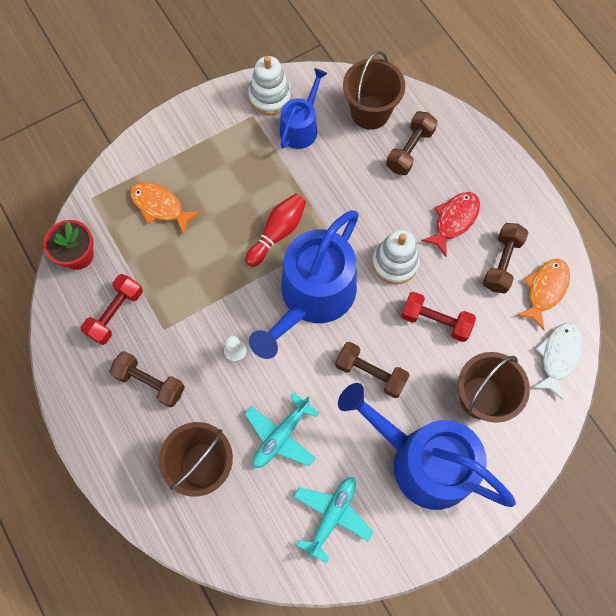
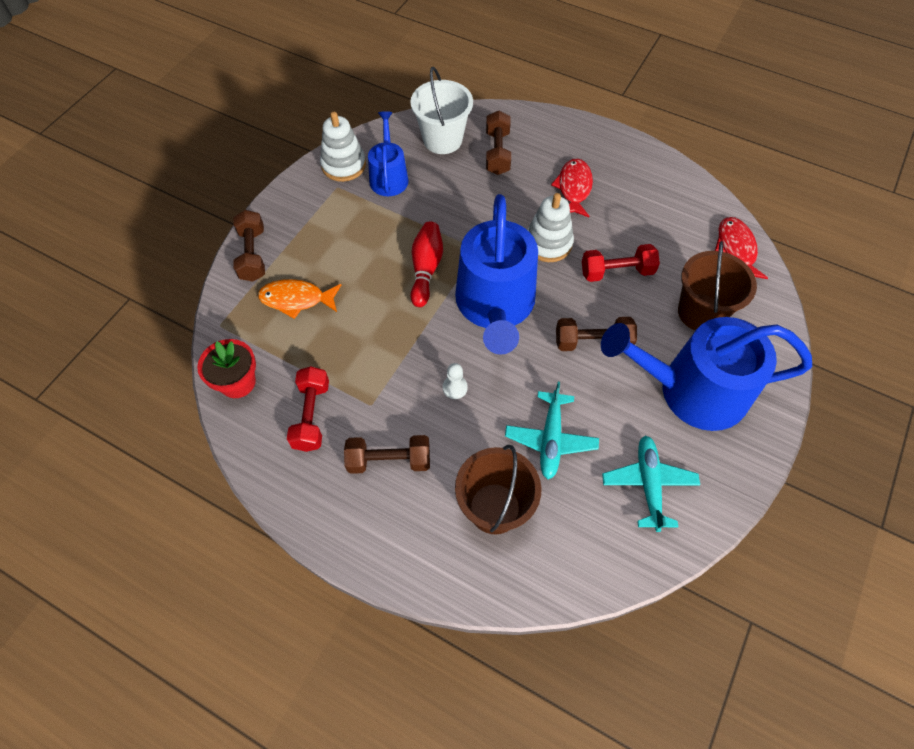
camera: 30 degrees left, 10 degrees down
brown bucket [343,51,405,130] -> white bucket [410,67,473,154]
brown dumbbell [483,223,529,293] -> brown dumbbell moved to [233,210,265,282]
orange fish [516,259,570,330] -> none
white fish [533,323,582,400] -> red fish [715,217,768,279]

